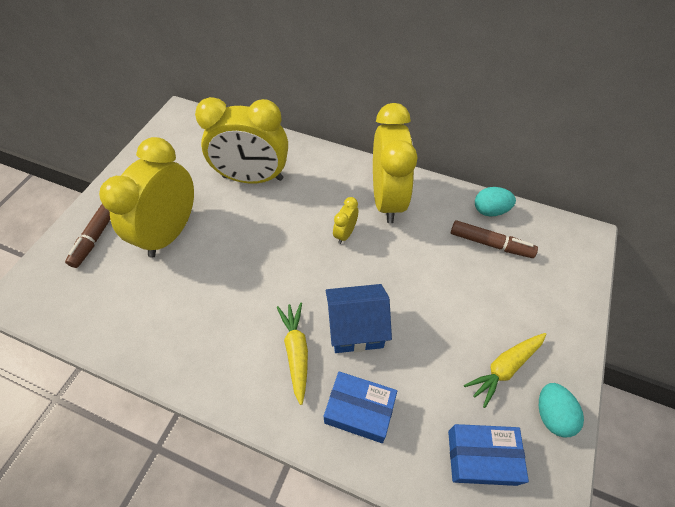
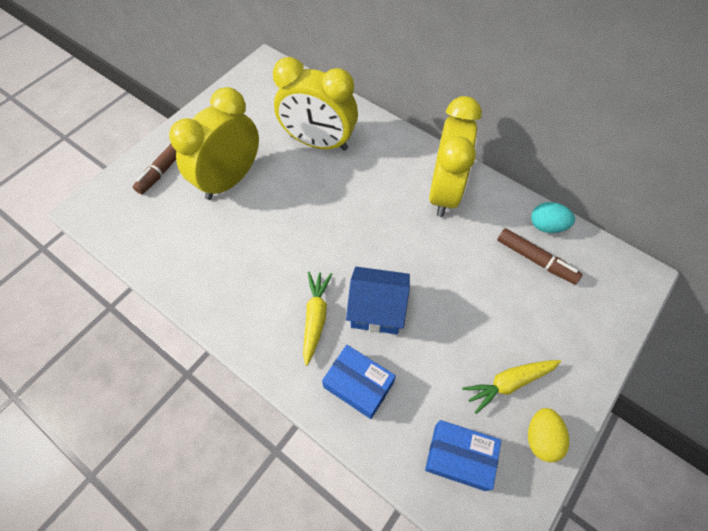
camera: 15 degrees right, 5 degrees up
yellow clock [333,197,358,244] -> none
turquoise egg [539,383,584,437] -> yellow egg [528,408,569,462]

